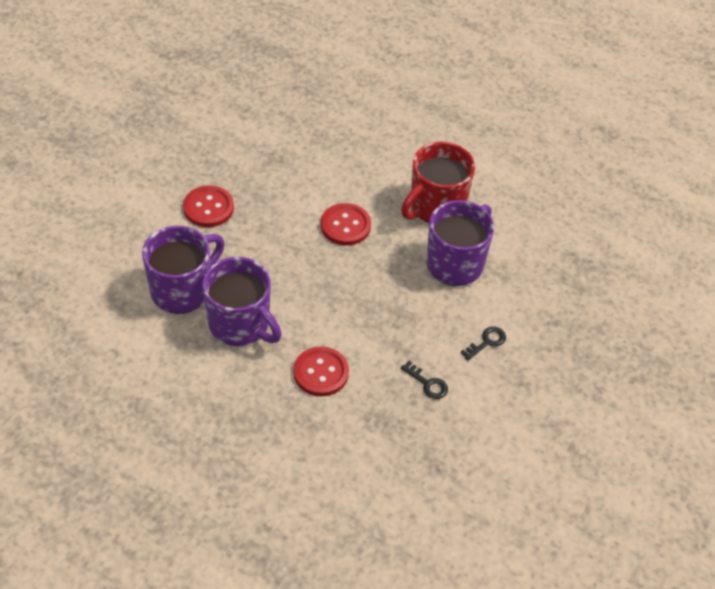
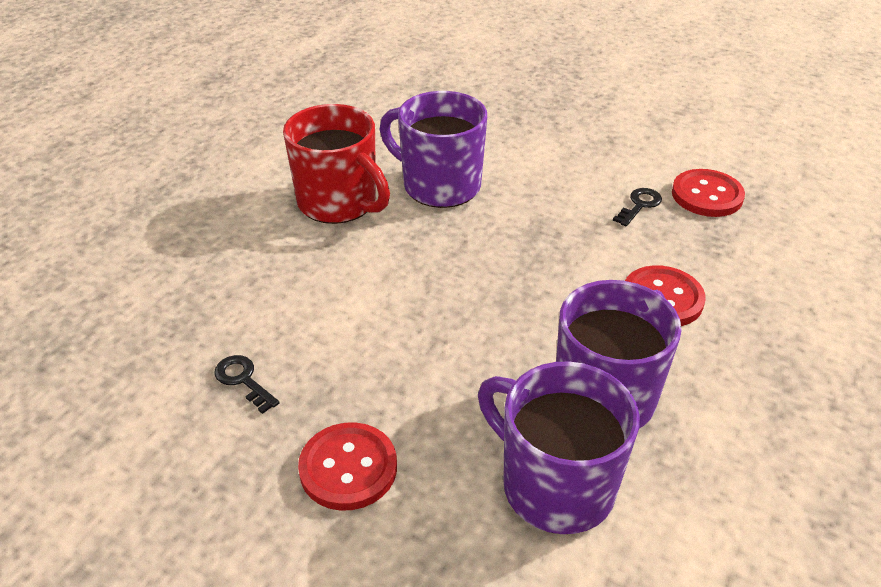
camera: 90 degrees left, 10 degrees down
red button [321,203,371,245] -> red button moved to [672,169,745,217]
black key [461,326,506,360] -> black key moved to [214,355,280,414]

